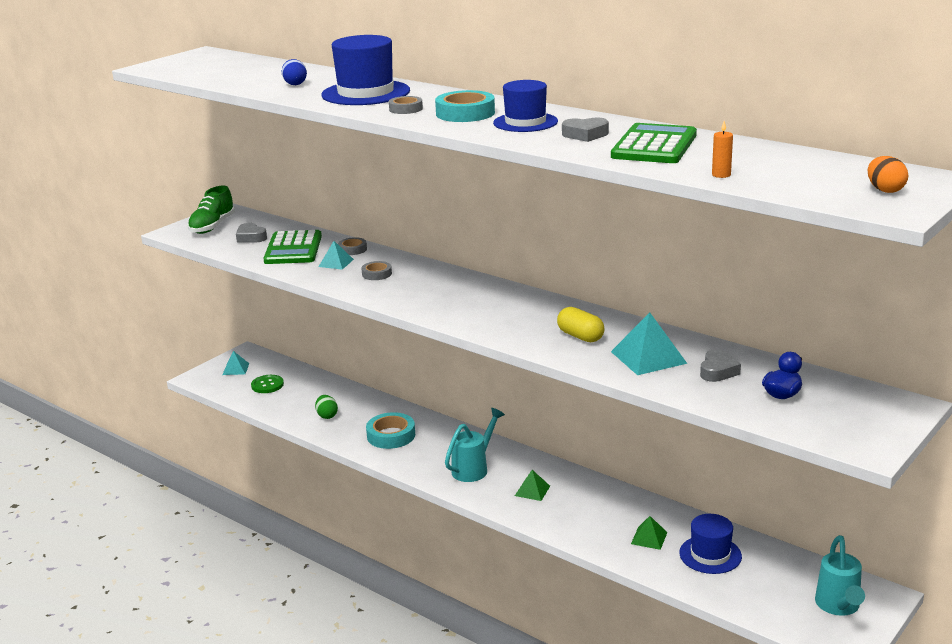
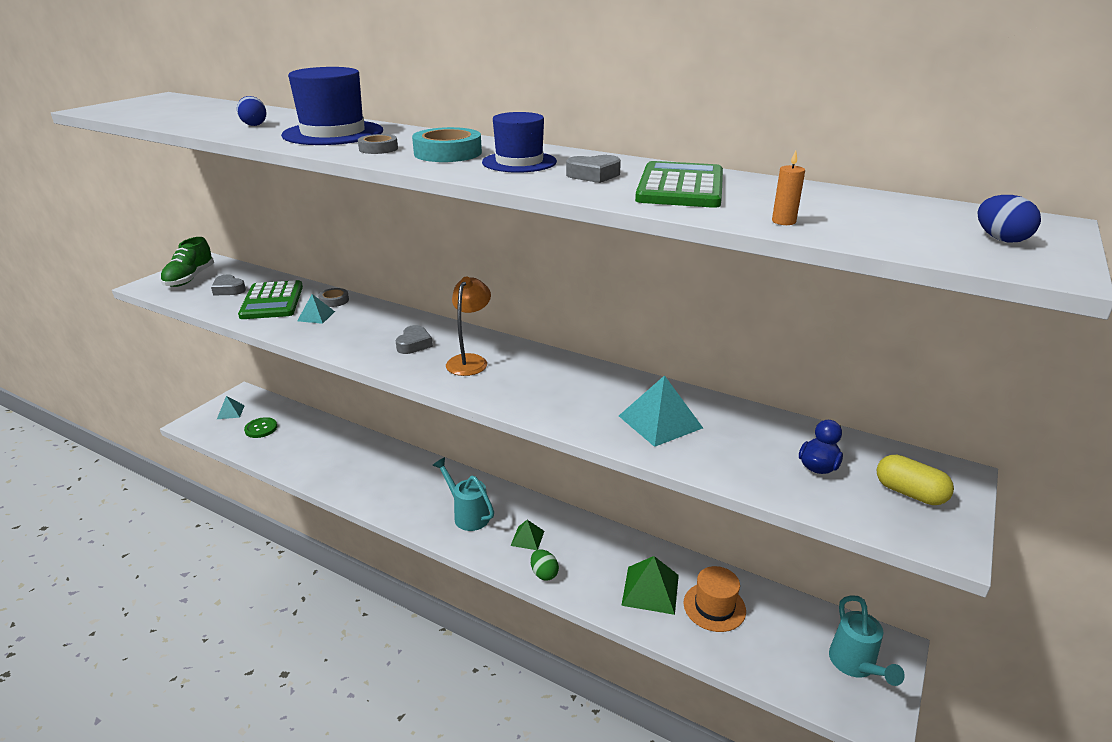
camera: 10 degrees left, 5 degrees up
green egg [315,395,338,419] -> green egg moved to [531,549,559,580]
grey tape [361,261,392,280] -> none
turquoise tape [366,412,415,449] -> none
turquoise watering can [445,408,505,482] -> turquoise watering can turned 75 degrees counterclockwise [432,457,494,531]
yellow capsule [557,307,604,342] -> yellow capsule moved to [877,455,954,505]
green pyramid [631,516,668,550] -> green pyramid [621,556,679,615], size x1.72
blue hat [679,514,742,574] -> orange hat [683,566,746,632]
grey heart [700,350,741,382] -> grey heart moved to [396,325,433,354]
orange egg [868,156,908,193] -> blue egg [977,195,1041,243]
none -> orange lamp [446,277,491,376]

